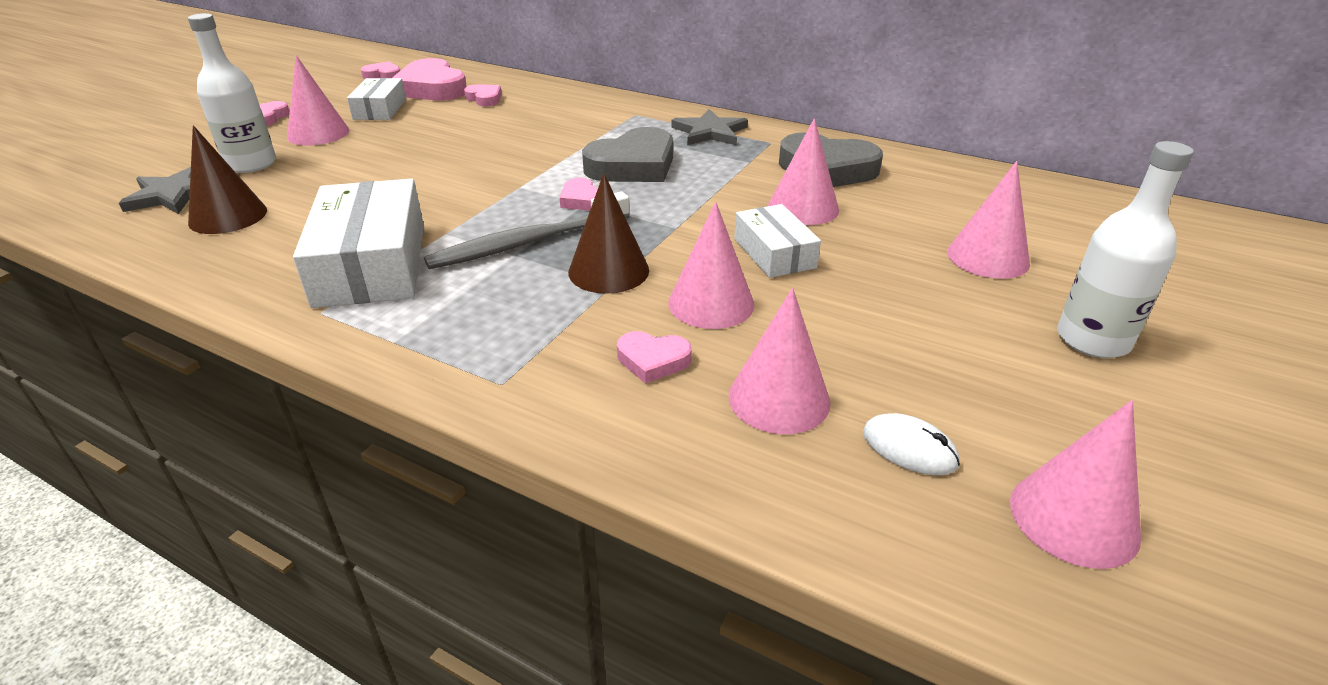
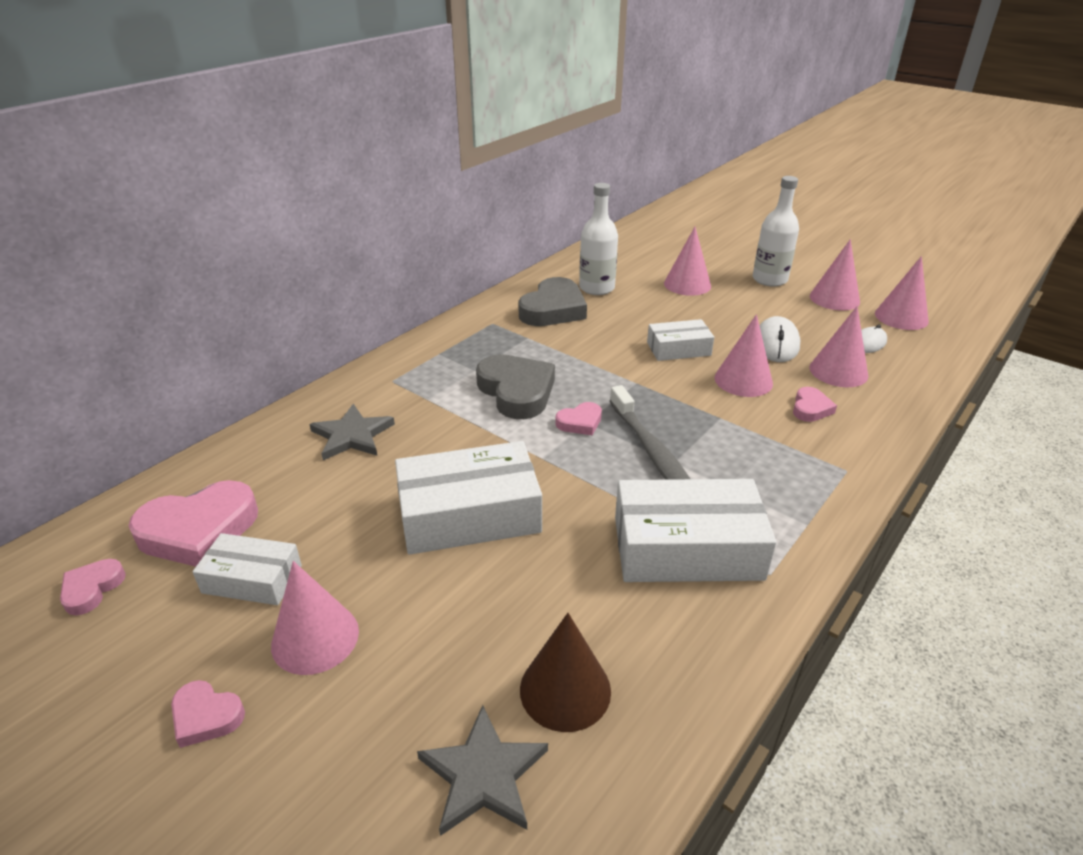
camera: 80 degrees left, 0 degrees up
white bottle [188,13,276,173] -> white bottle moved to [579,183,618,295]
pink heart [464,84,502,106] -> none
brown cone [568,173,649,294] -> none
grey star [672,109,748,145] -> grey star moved to [309,404,395,460]
pink cone [768,118,839,225] -> pink cone moved to [810,239,860,310]
none -> white box [395,441,542,555]
none -> white mouse [759,316,800,362]

